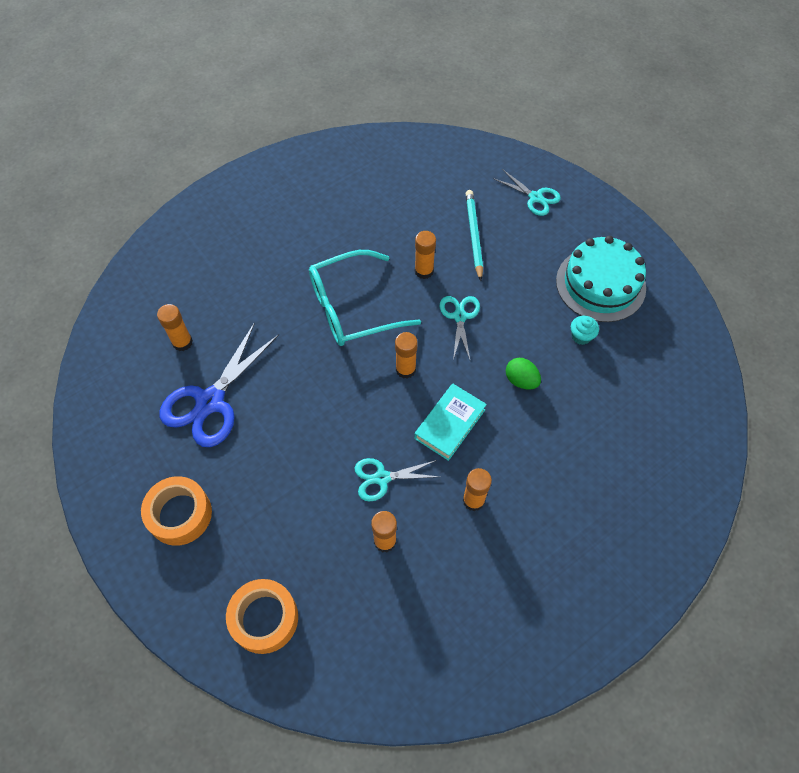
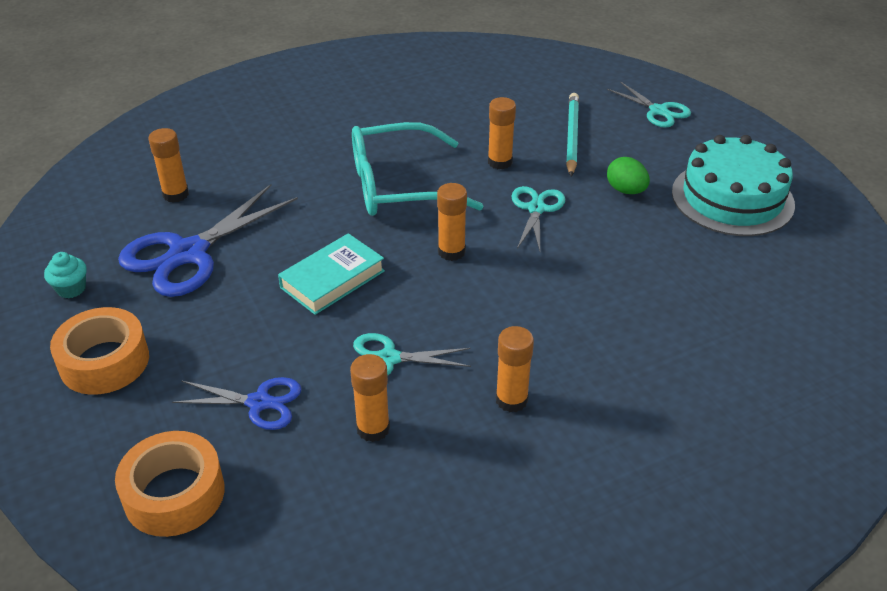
camera: 10 degrees right, 20 degrees down
turquoise book [414,383,487,461] -> turquoise book moved to [278,233,385,315]
green egg [506,358,541,390] -> green egg moved to [607,157,650,194]
turquoise cupcake [571,316,599,345] -> turquoise cupcake moved to [44,252,87,298]
none -> blue scissors [172,377,301,430]

